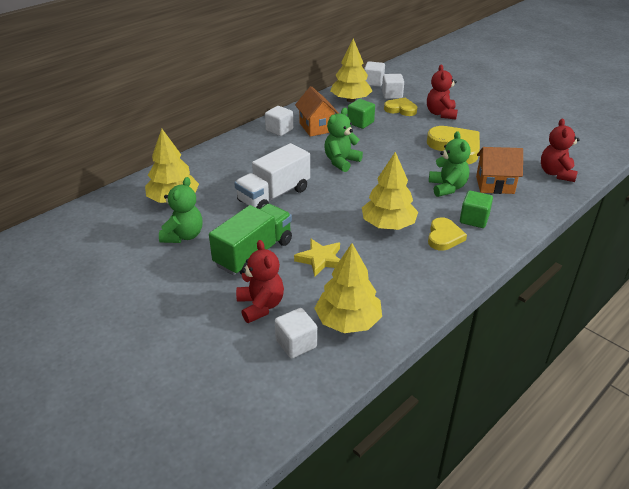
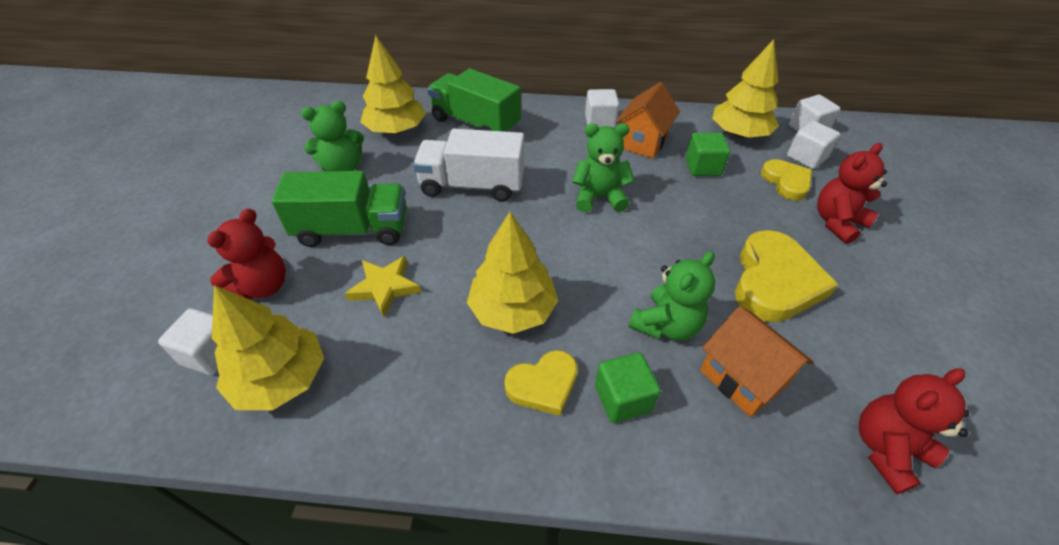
camera: 50 degrees right, 10 degrees up
none -> green truck [428,68,521,132]

